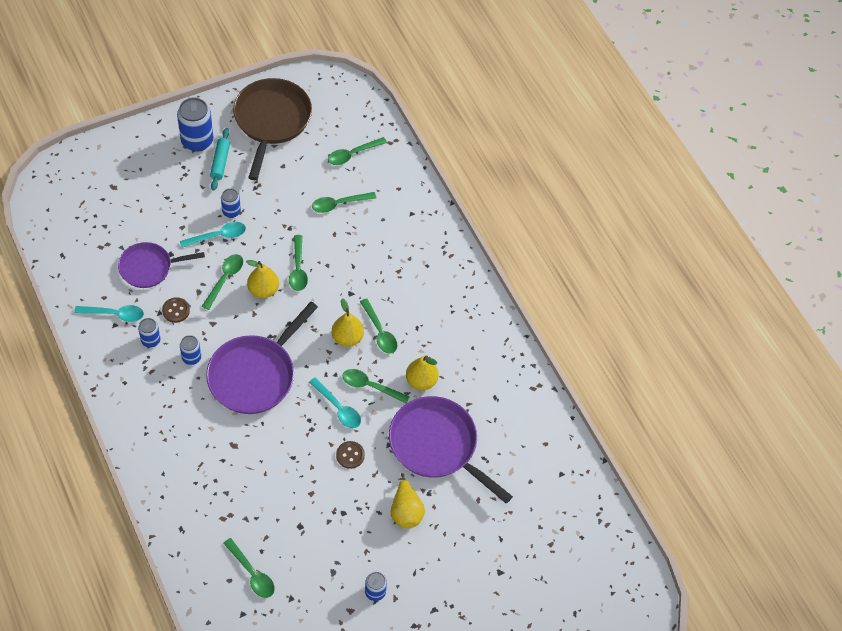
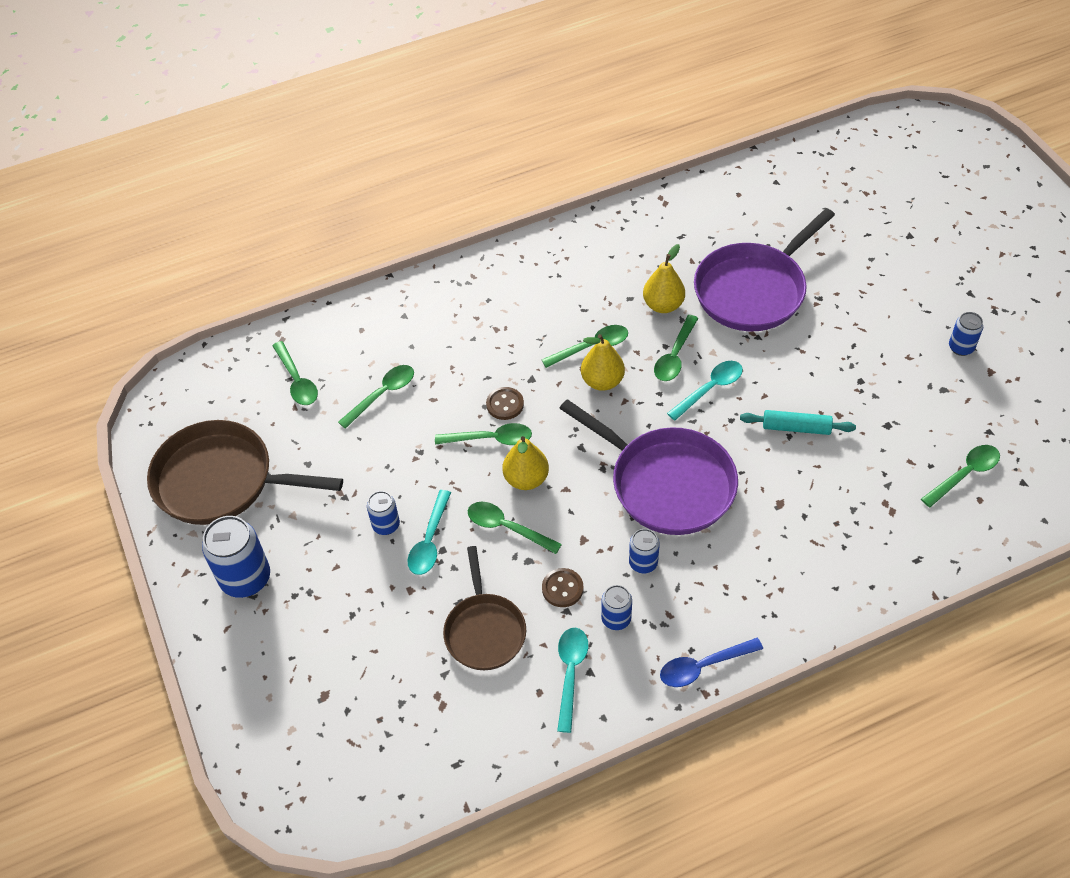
camera: 80 degrees left, 5 degrees down
purple pan [118,242,205,288] -> brown pan [443,546,526,670]
turquoise spoon [180,222,246,248] -> turquoise spoon turned 150 degrees counterclockwise [407,490,451,575]
turquoise rolling pin [210,128,230,191] -> turquoise rolling pin moved to [740,410,856,435]
green spoon [312,192,376,213] -> green spoon turned 120 degrees counterclockwise [338,365,414,429]
brown button [336,441,365,469] -> brown button moved to [486,387,524,420]
yellow pear [390,473,425,528] -> none
none -> blue spoon [660,638,763,687]

